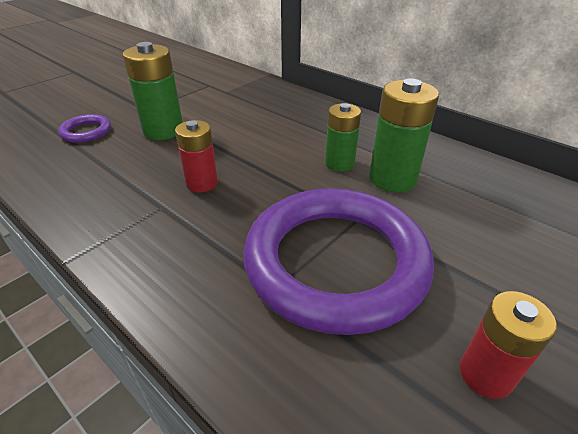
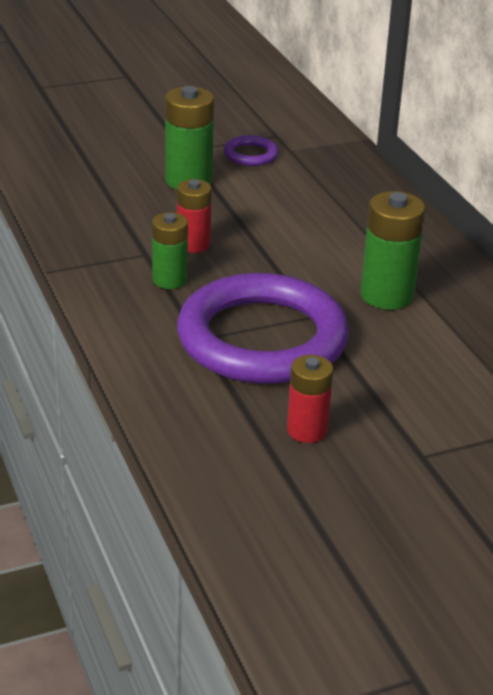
camera: 25 degrees right, 5 degrees down
purple ring [58,114,111,143] -> purple ring moved to [224,135,279,166]
green battery [325,103,361,172] -> green battery moved to [152,212,188,289]

